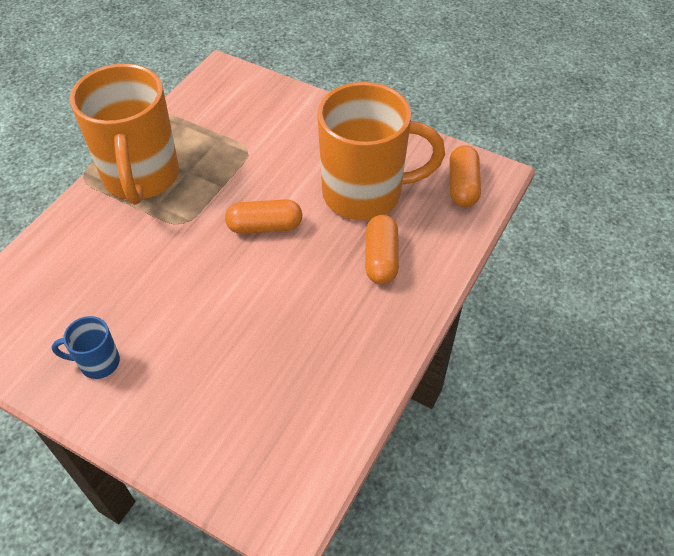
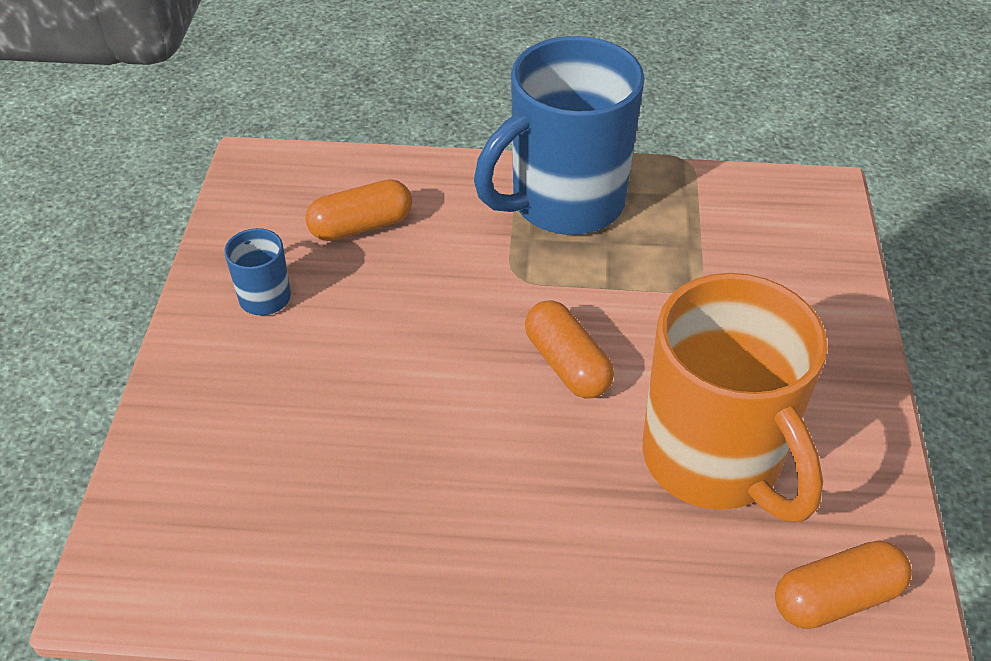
camera: 65 degrees right, 5 degrees down
orange mug [70,64,179,205] -> blue mug [474,36,645,235]
orange capsule [365,215,399,284] -> orange capsule moved to [305,179,412,241]

